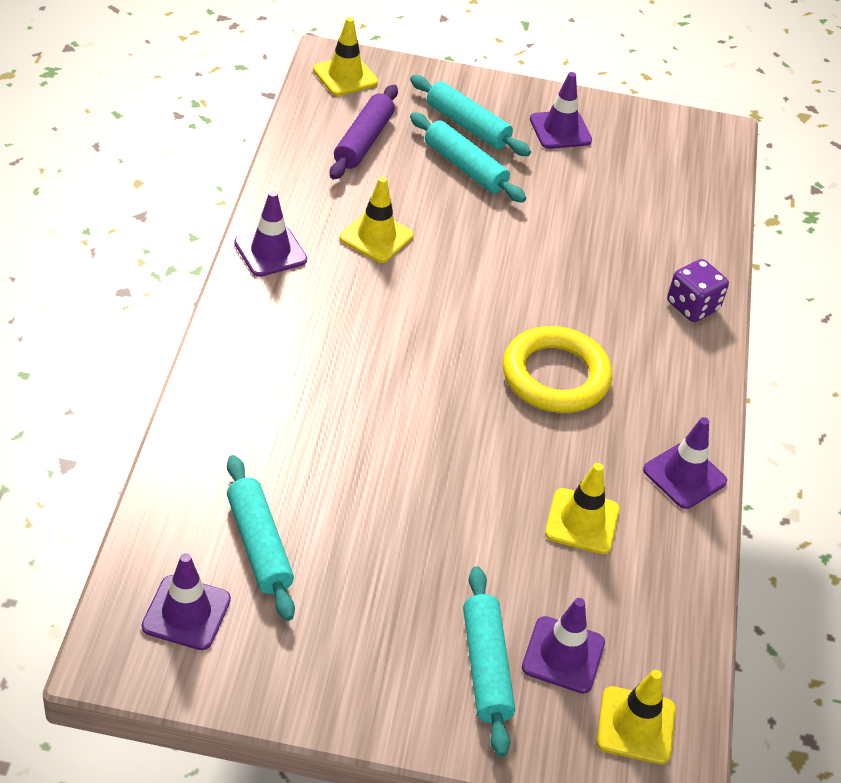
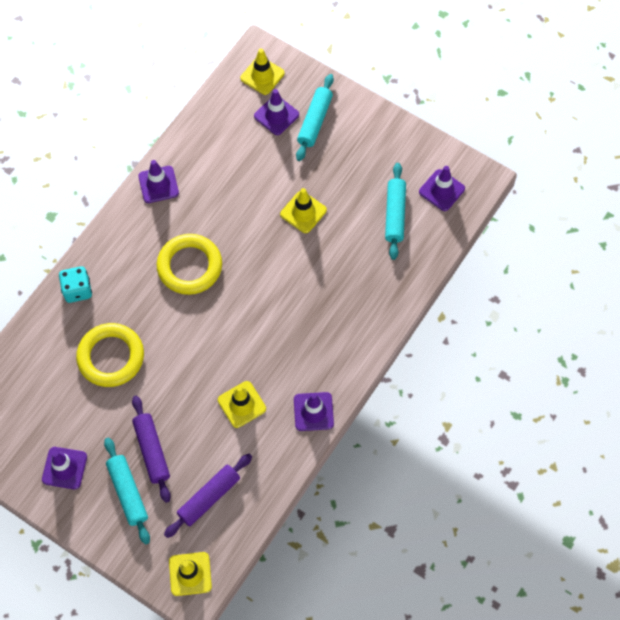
camera: 150 degrees left, 20 degrees up
turquoise rolling pin [410,112,526,203] -> purple rolling pin [132,396,171,503]
yellow traffic cone [545,463,620,554] -> yellow traffic cone moved to [280,188,327,233]
purple dice [667,259,729,322] -> turquoise dice [59,266,92,303]
none -> yellow ring [76,323,144,387]

